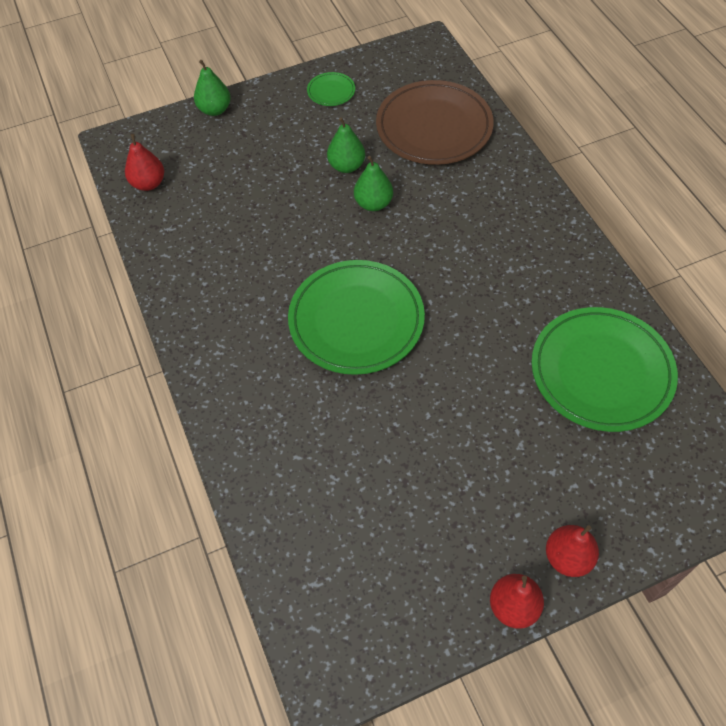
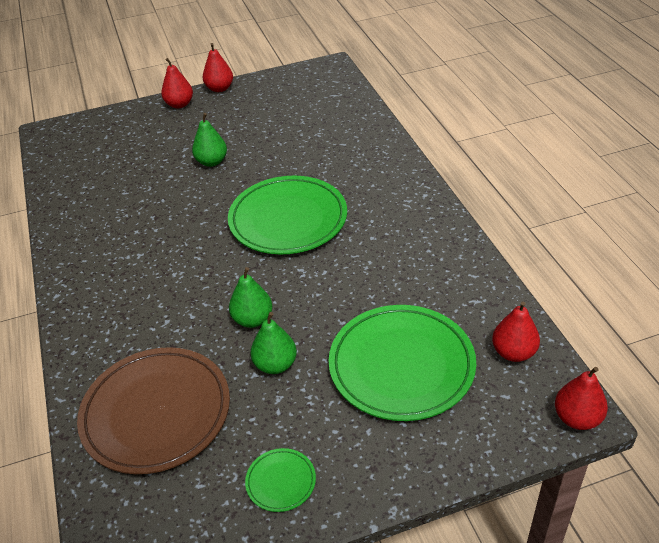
camera: 175 degrees left, 15 degrees down
green pear [194,60,231,116] -> green pear moved to [192,113,227,167]
green plate [532,307,678,432] -> green plate moved to [329,305,476,421]
none -> red pear [555,367,608,430]

